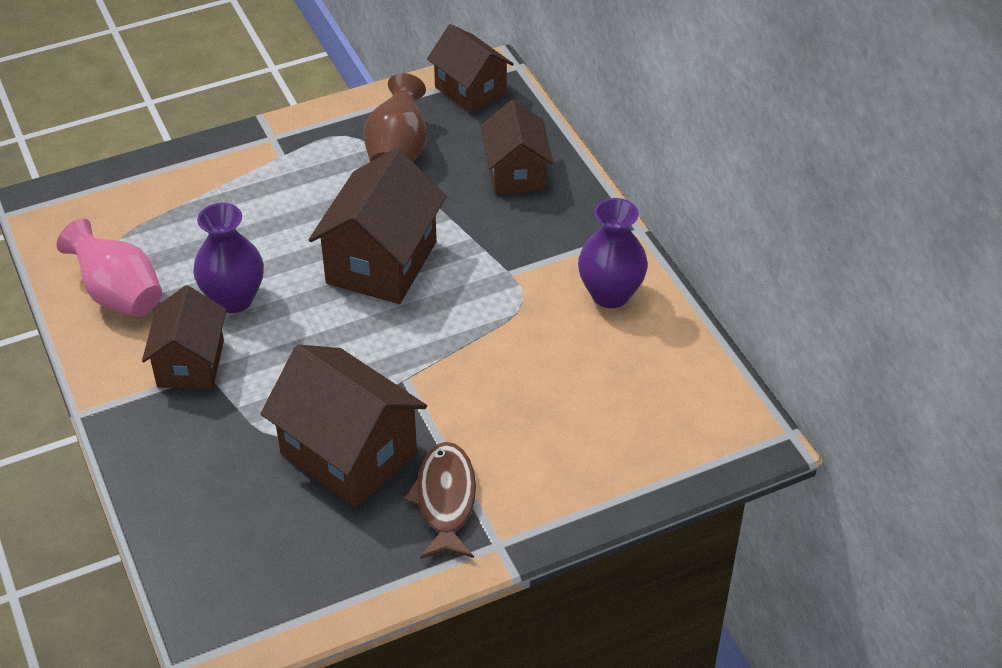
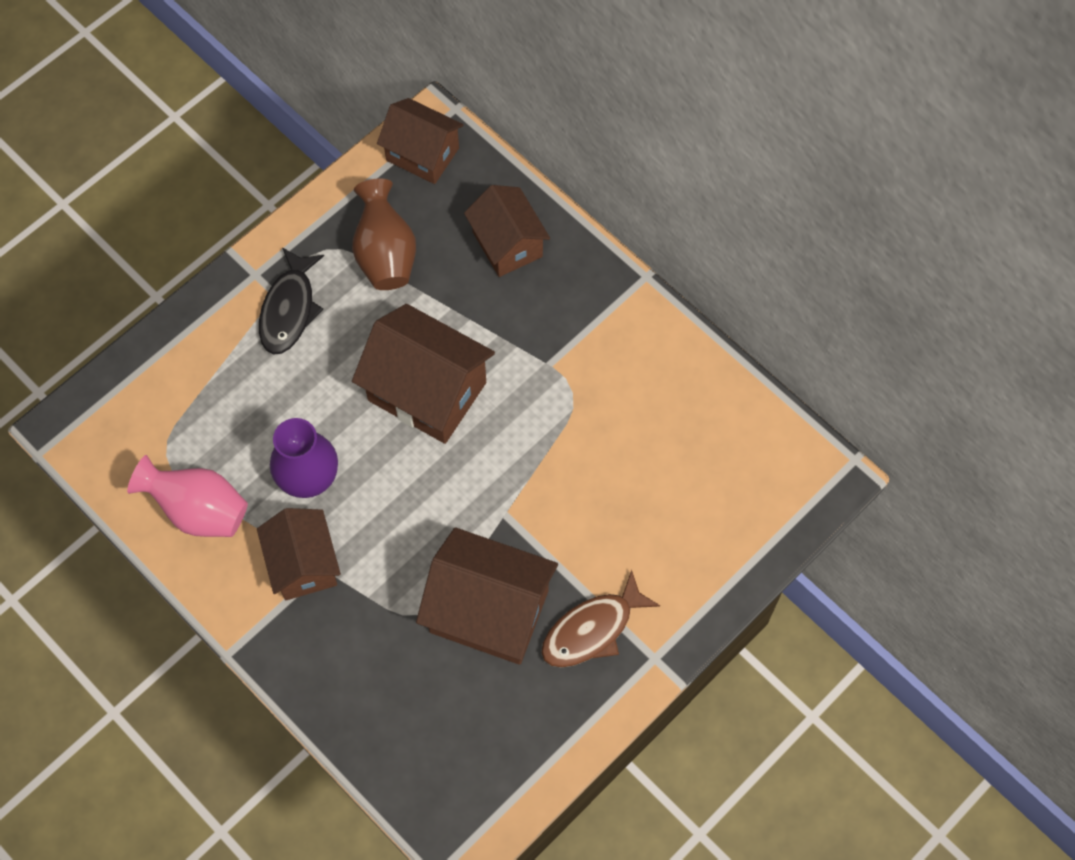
camera: 20 degrees left, 20 degrees up
brown house [309,148,447,304] -> brown house turned 60 degrees counterclockwise [352,304,495,444]
brown fish [404,442,476,559] -> brown fish turned 105 degrees counterclockwise [541,570,660,667]
purple vase [578,198,648,308] -> none
none -> black fish [259,247,324,355]

